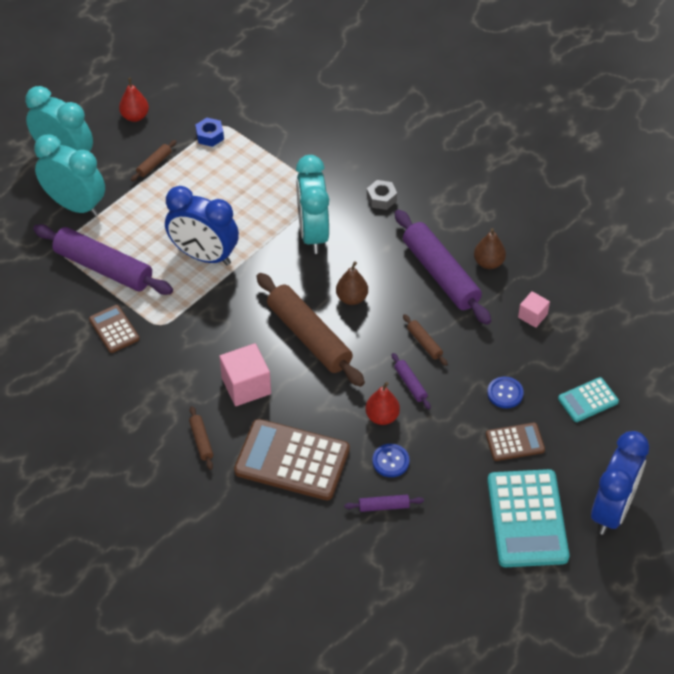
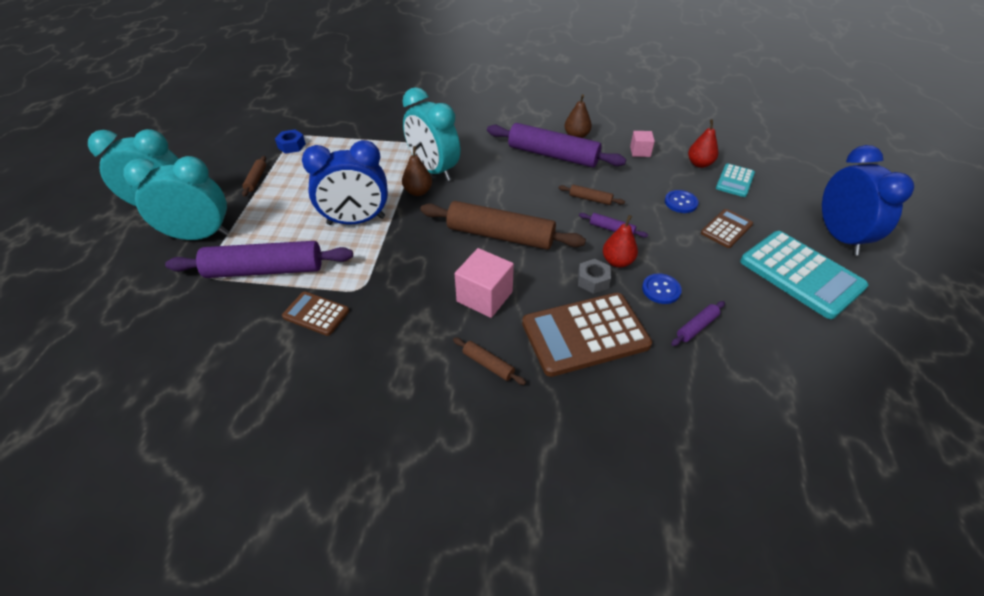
camera: 35 degrees left, 5 degrees down
red pear [119,78,149,122] -> red pear moved to [688,119,718,168]
brown pear [336,261,368,305] -> brown pear moved to [402,146,432,196]
grey nut [367,180,397,210] -> grey nut moved to [578,259,611,294]

